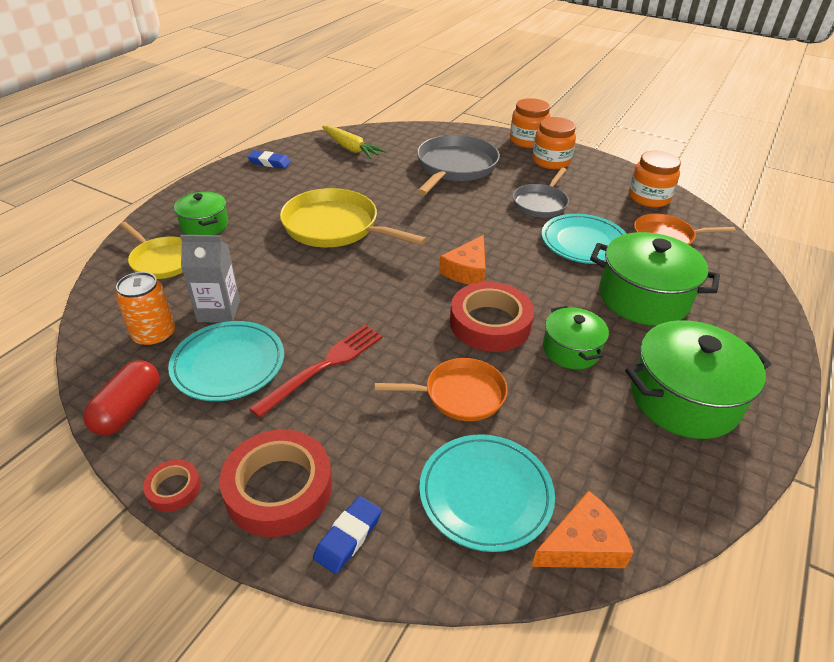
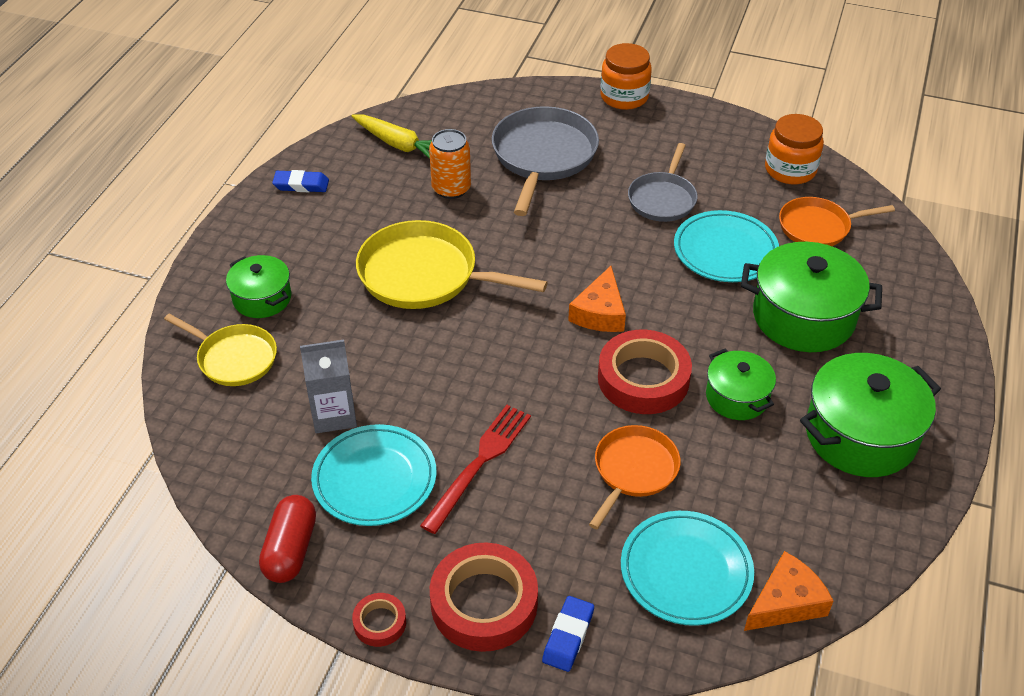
camera: 10 degrees left, 5 degrees up
orange can [115,272,175,347] -> orange can moved to [429,129,471,199]
orange pan [375,358,508,421] -> orange pan turned 45 degrees counterclockwise [589,425,681,529]
orange jar [532,117,576,169] -> none

